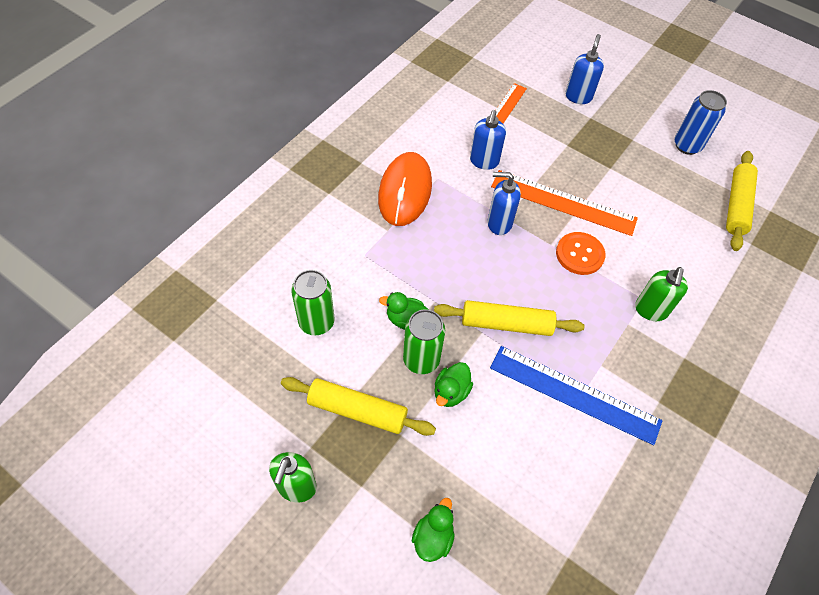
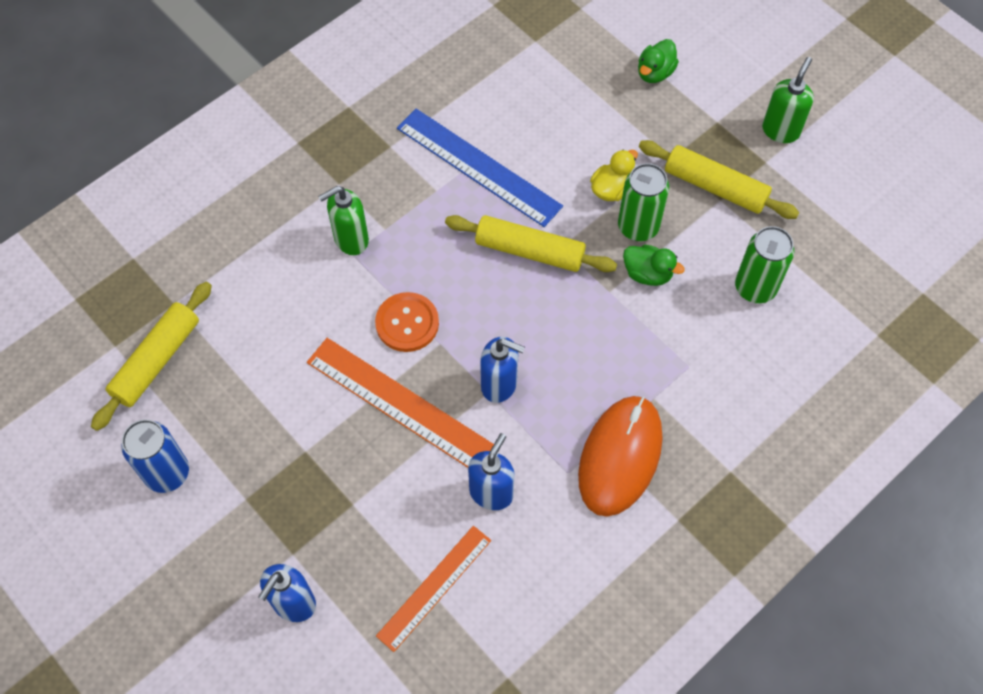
camera: 165 degrees left, 5 degrees up
green duck [434,362,473,407] -> yellow duck [590,150,638,201]
green soap dispenser [635,267,688,321] -> green soap dispenser turned 150 degrees counterclockwise [318,186,369,255]

